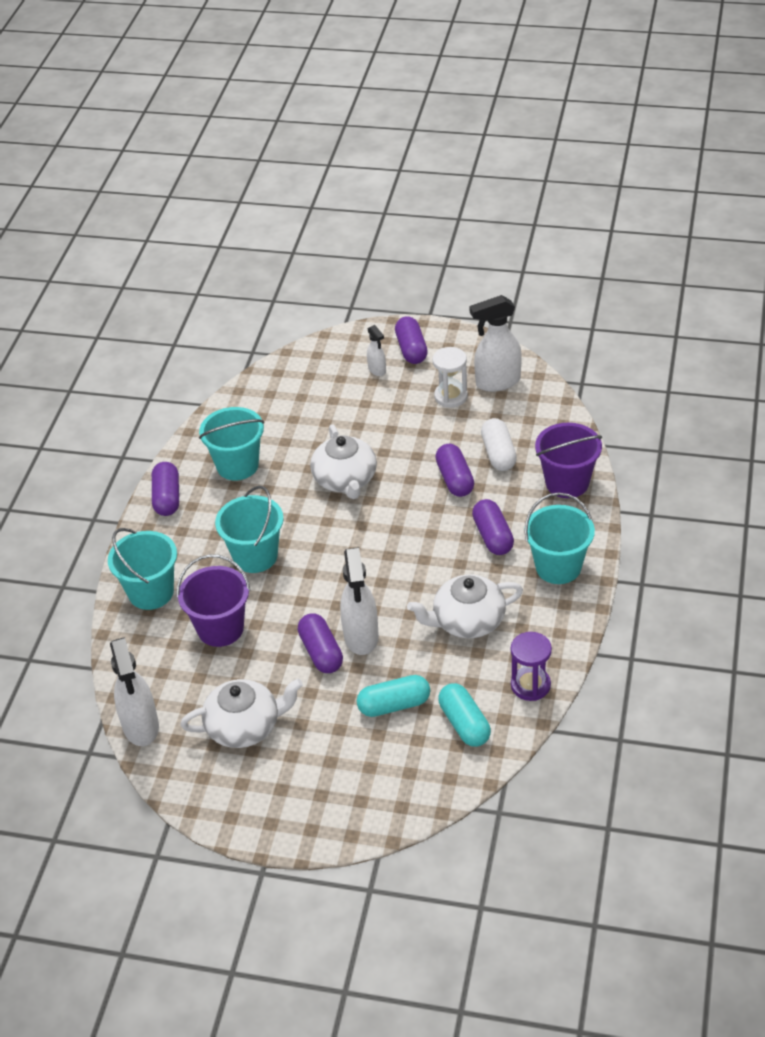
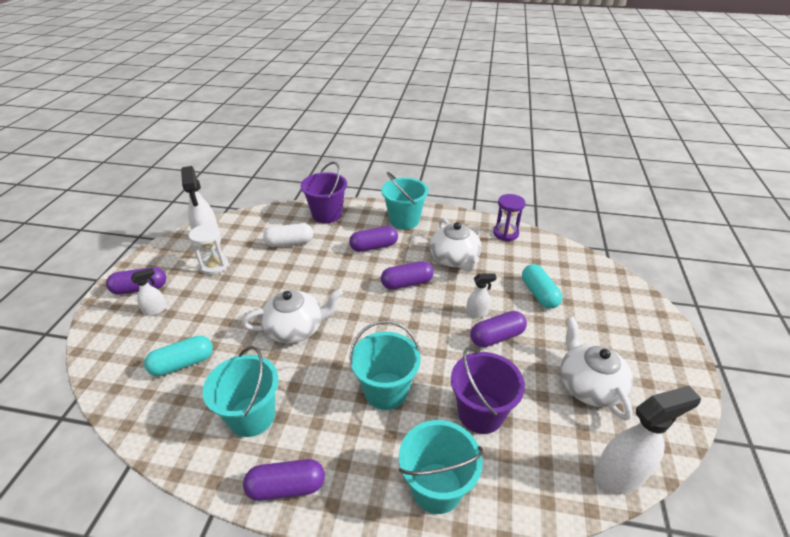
camera: 95 degrees left, 5 degrees down
white spray bottle [340,547,379,655] -> white spray bottle [466,274,497,318], size x0.53
purple capsule [435,443,474,497] -> purple capsule moved to [381,261,434,290]
turquoise capsule [438,683,491,747] -> turquoise capsule moved to [144,336,213,376]

